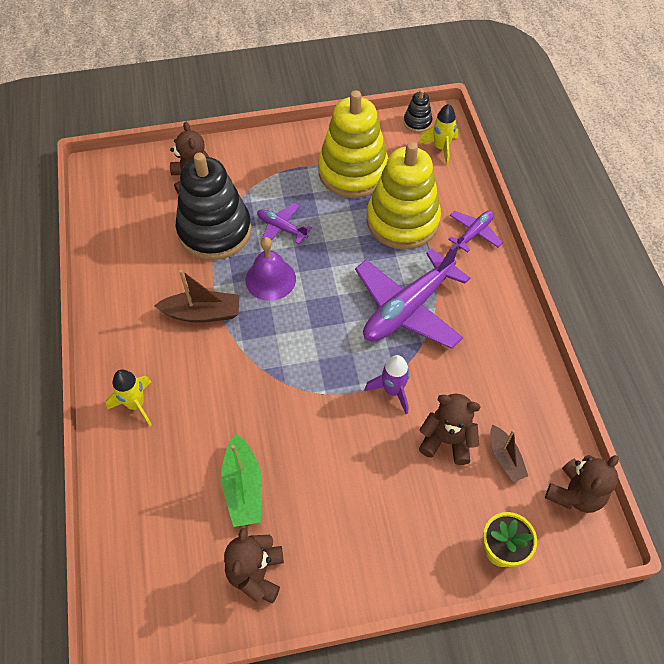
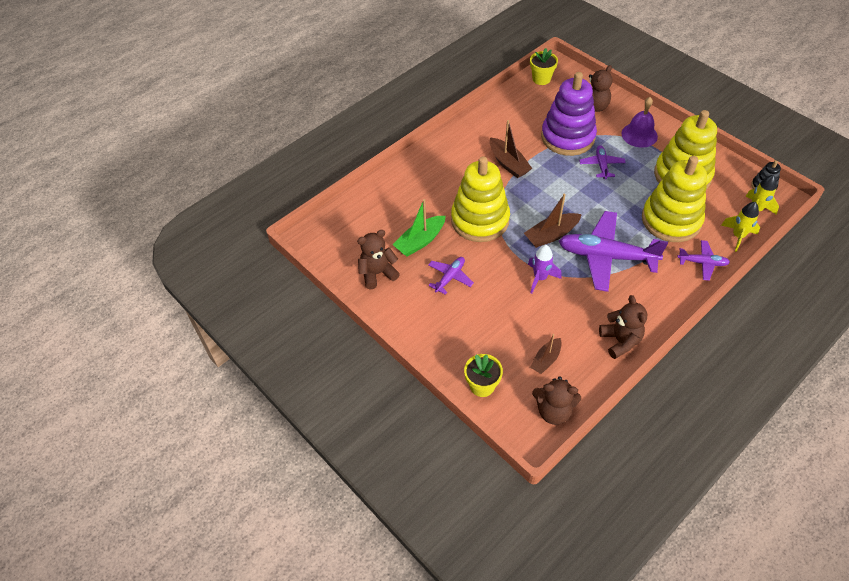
camera: 60 degrees right, 5 degrees down
yellow rocket [106,370,152,426] -> yellow rocket moved to [721,202,760,252]
black stacking toy [175,153,252,260] -> purple stacking toy [541,72,597,156]
purple bell [245,237,296,301] -> purple bell moved to [621,97,658,148]
brown teddy bear [419,394,481,465] -> brown teddy bear moved to [599,295,647,359]
none -> purple plane [428,257,474,295]
none -> yellow stacking toy [451,156,510,242]
none -> brown boat [524,194,582,248]
none -> yellow flower pot [530,48,558,85]

